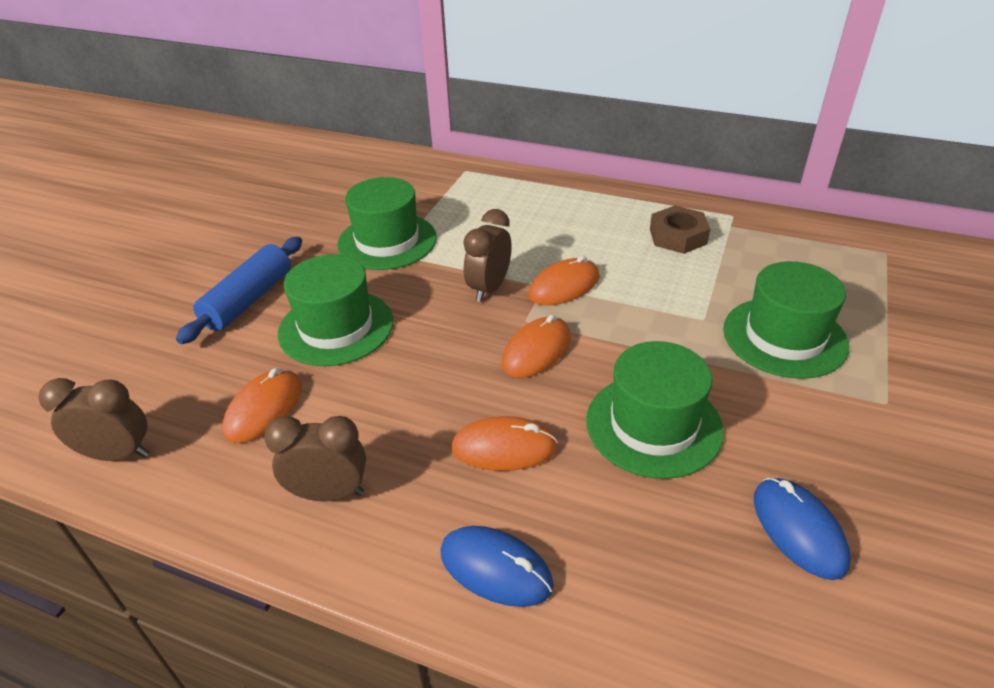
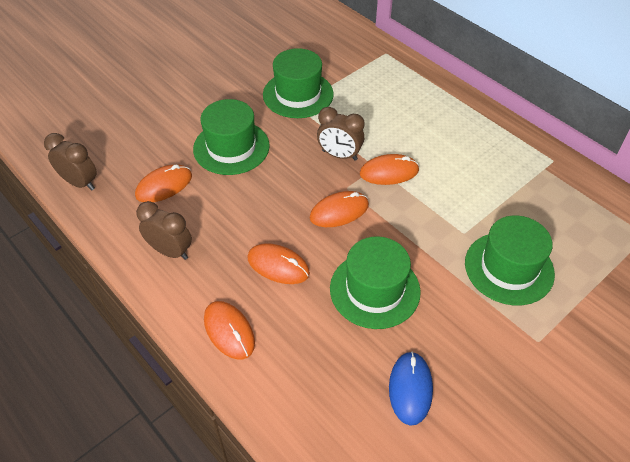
camera: 25 degrees right, 10 degrees up
blue rolling pin [176,237,302,344] -> none
blue mouse [440,526,554,607] -> orange mouse [204,301,255,360]
brown clock [463,209,512,302] -> brown clock turned 120 degrees counterclockwise [317,107,365,161]
brown nut [650,206,710,254] -> none

